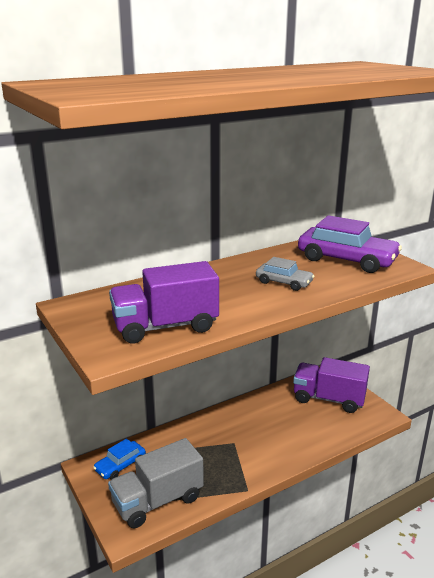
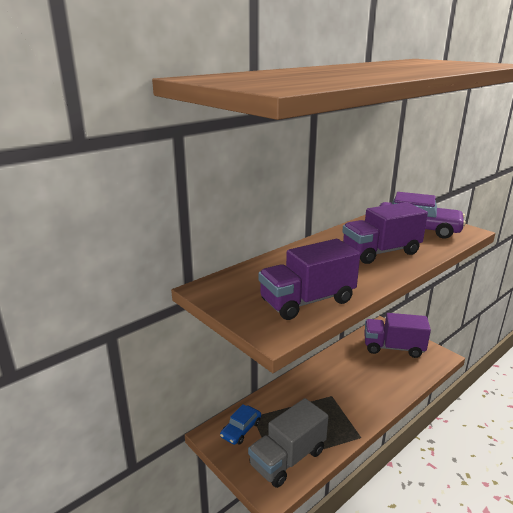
camera: 10 degrees left, 0 degrees up
grey car [256,257,314,291] -> purple truck [342,202,428,264]

